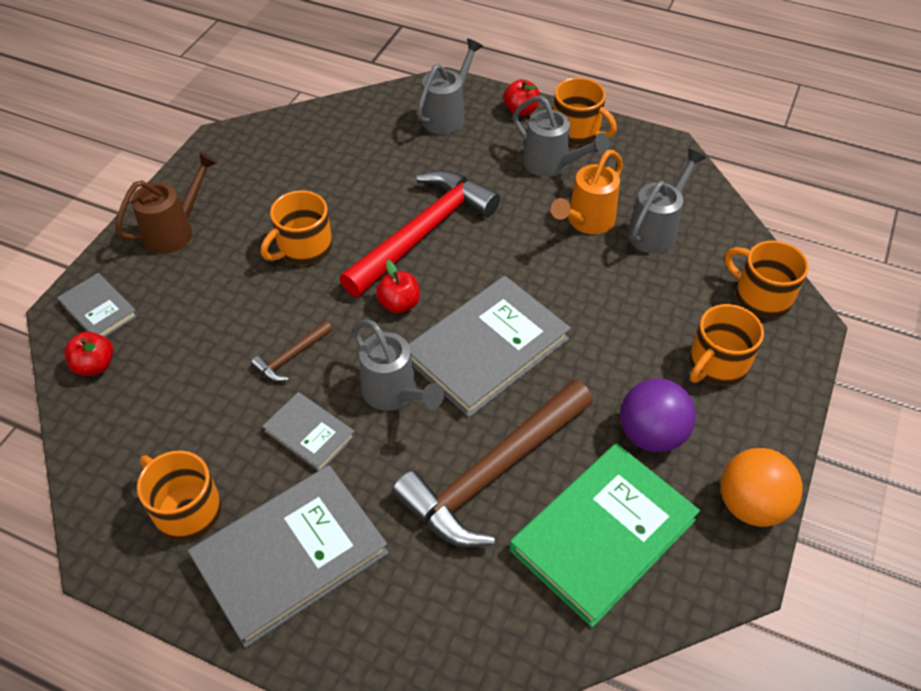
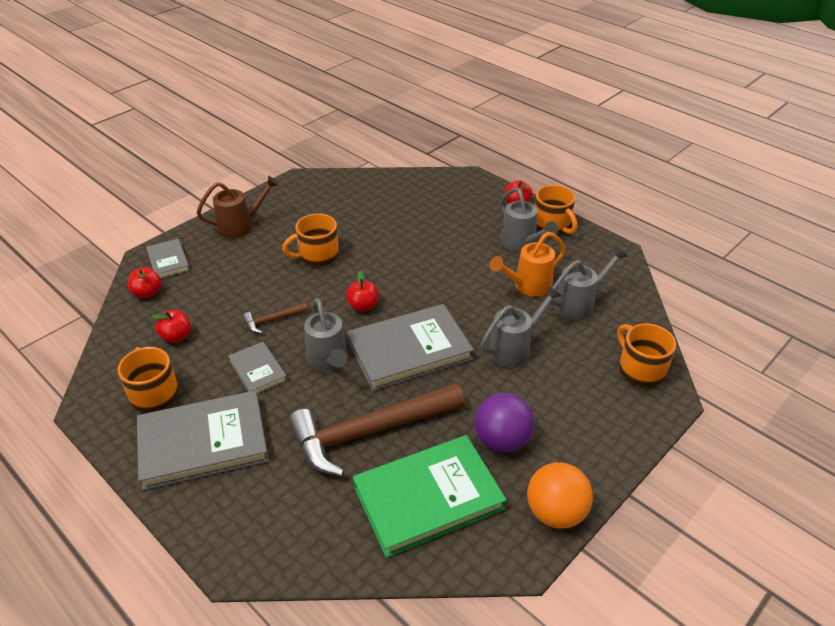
camera: 20 degrees right, 10 degrees down
red hammer [339,170,500,297] -> none
grey watering can [417,39,483,134] -> grey watering can moved to [480,286,562,367]
orange mug [689,304,764,386] -> none
none -> red apple [152,310,191,343]

